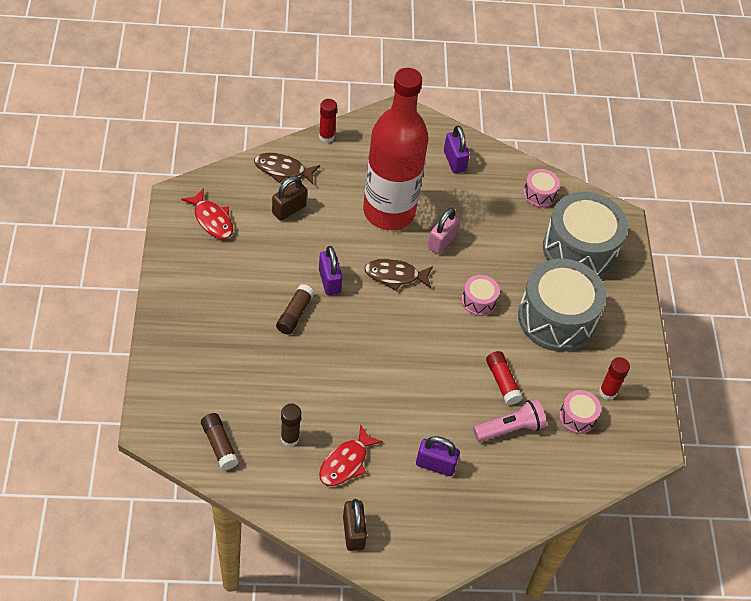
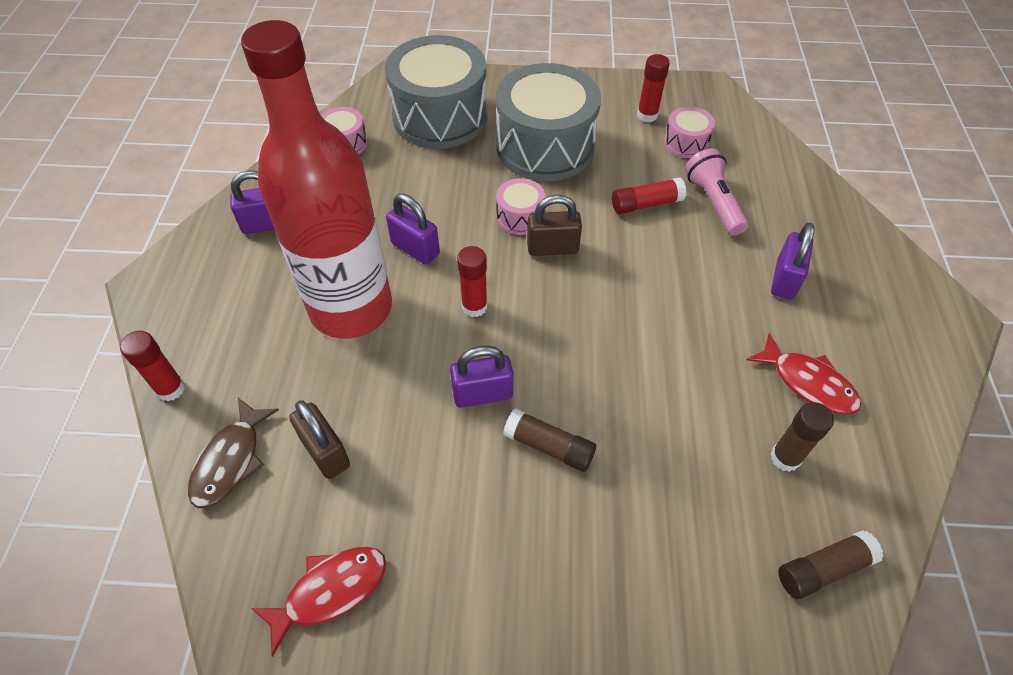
camera: 80 degrees left, 0 degrees up
brown padlock [343,499,367,551] -> brown padlock moved to [527,195,582,256]
brown fish [364,259,433,291] -> red glue stick [457,246,487,317]
pink padlock [428,208,460,254] -> purple padlock [386,194,440,265]

